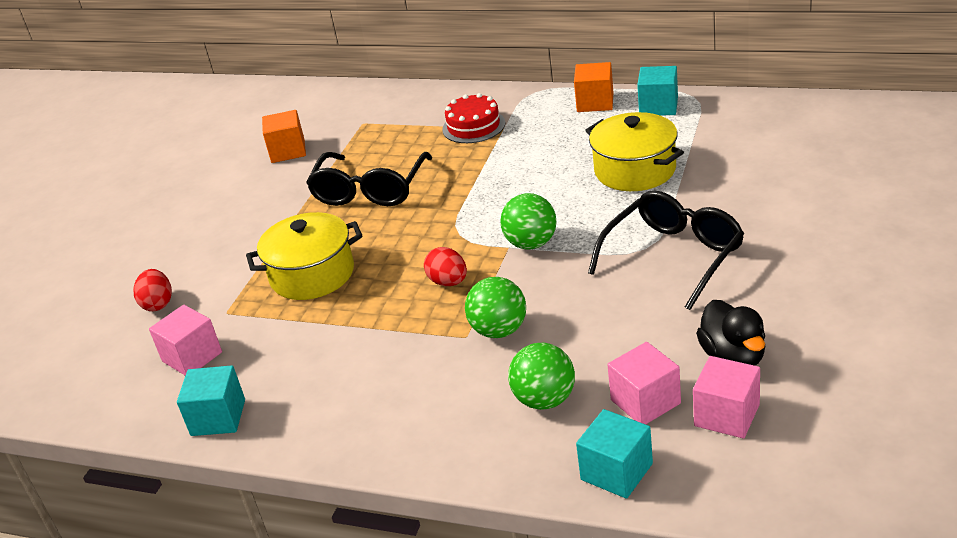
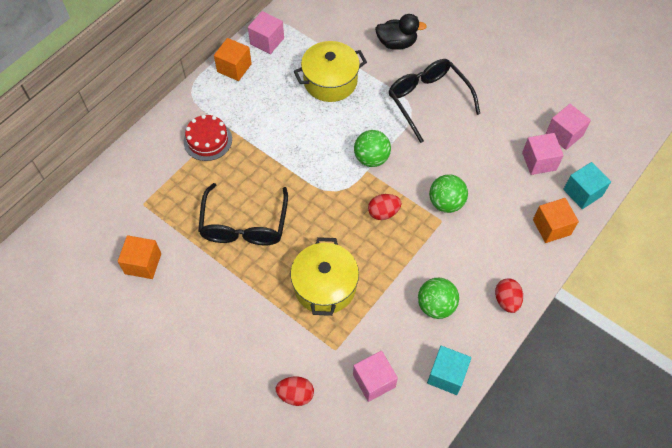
camera: 75 degrees left, 25 degrees up
black glasses [306,152,432,206] -> black glasses turned 60 degrees clockwise [198,183,288,245]
green ball [508,343,575,410] -> green ball moved to [418,278,459,319]
turquoise cube [637,66,678,116] -> pink cube [248,11,284,54]
black duck [696,300,765,366] -> black duck moved to [375,14,427,50]
none -> red egg [495,278,523,313]
none -> orange cube [533,198,579,243]

